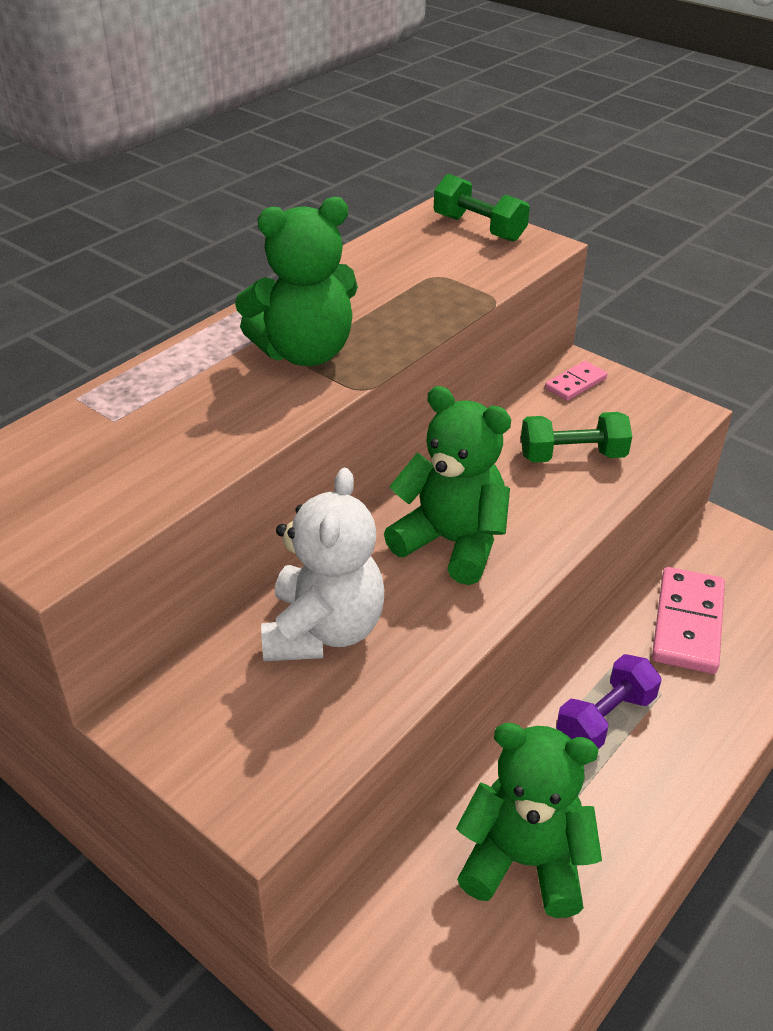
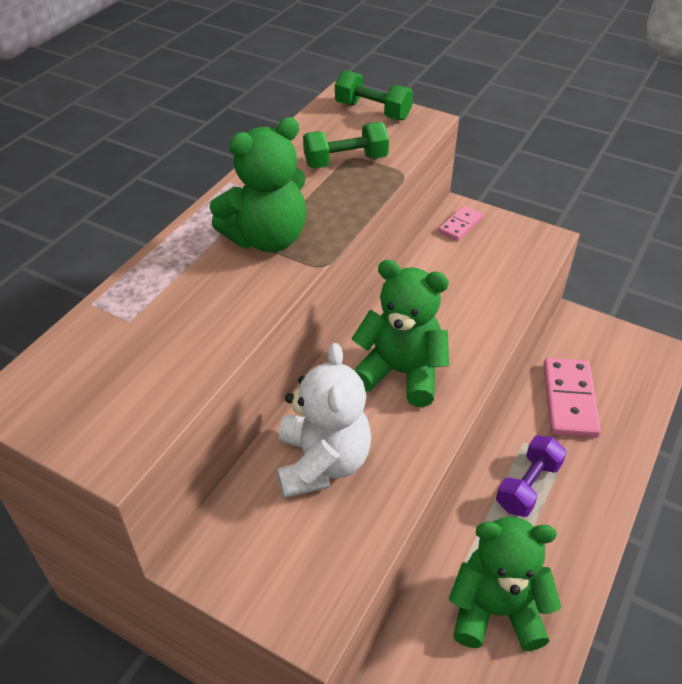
camera: 10 degrees left, 5 degrees up
green dumbbell [521,412,632,463] -> green dumbbell moved to [303,122,389,168]

